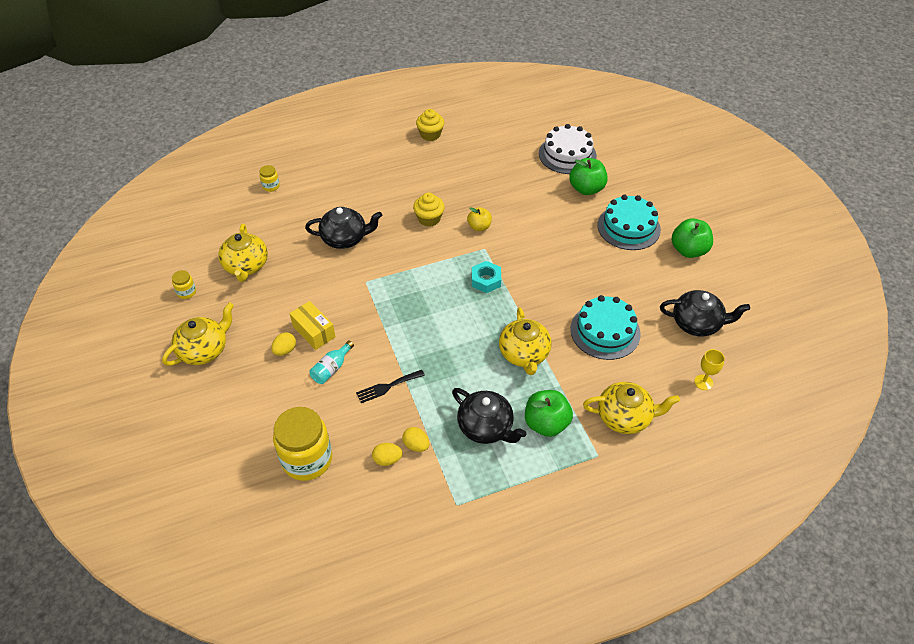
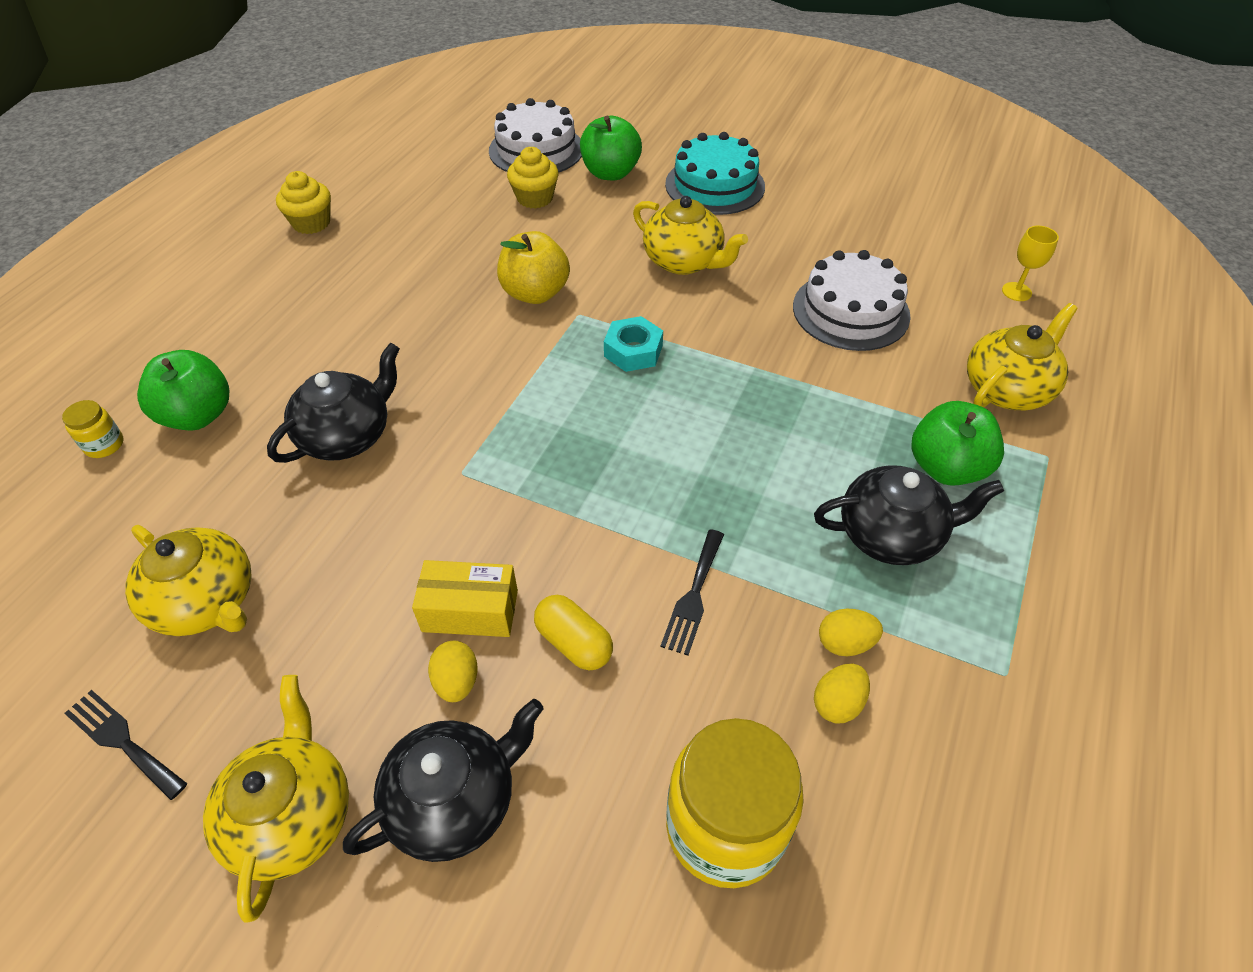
camera: 45 degrees left, 0 degrees up
yellow jar [172,270,196,299] -> black fork [64,690,187,800]
turquoise bottle [310,341,354,384] -> yellow capsule [534,595,613,671]
yellow cupcake [413,193,445,227] -> yellow cupcake moved to [507,147,558,209]
yellow apple [467,207,492,231] -> yellow apple [497,231,570,304], size x1.60
yellow teapot [499,307,552,375] -> yellow teapot moved to [633,196,748,275]
turquoise cake [570,295,640,360] -> white cake [793,250,911,351]
black teapot [660,290,750,337] -> black teapot moved to [343,699,543,862]
green apple [672,218,713,258] -> green apple moved to [137,350,229,431]

